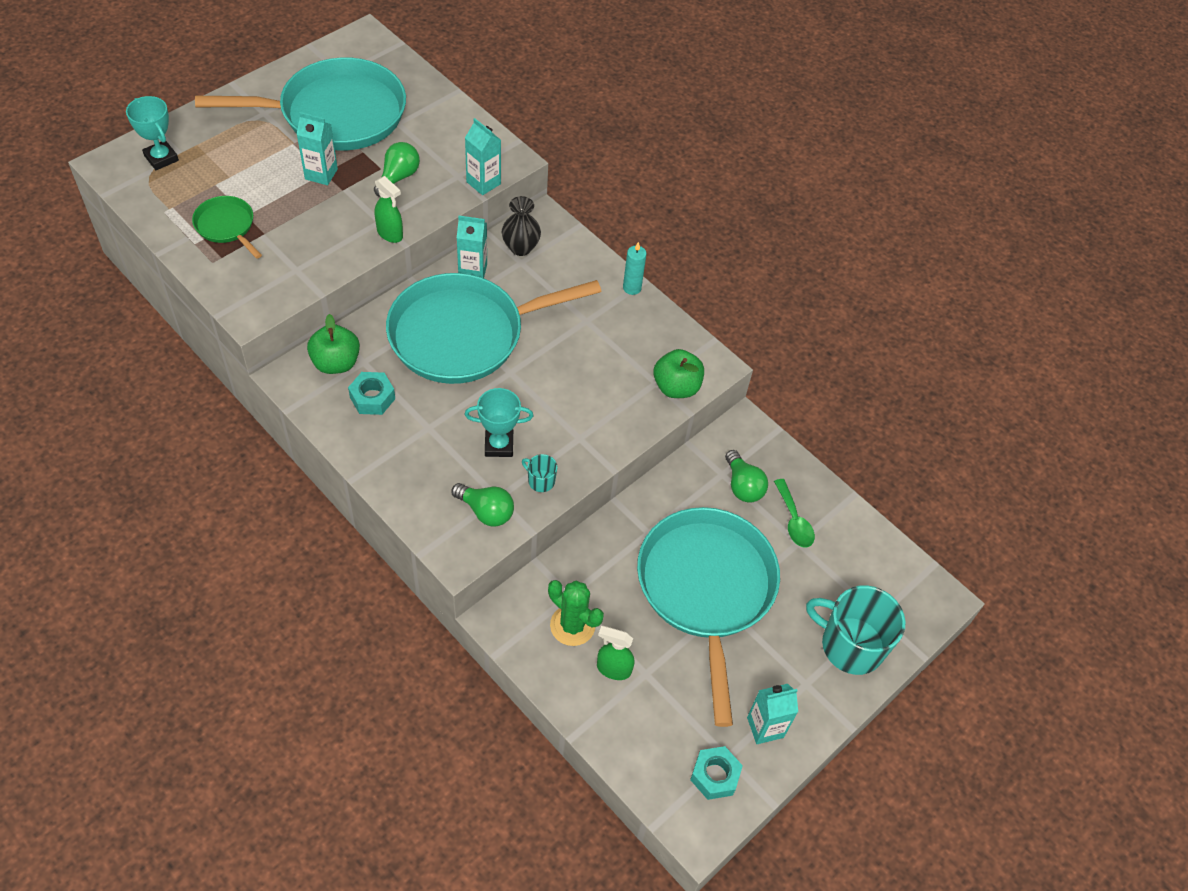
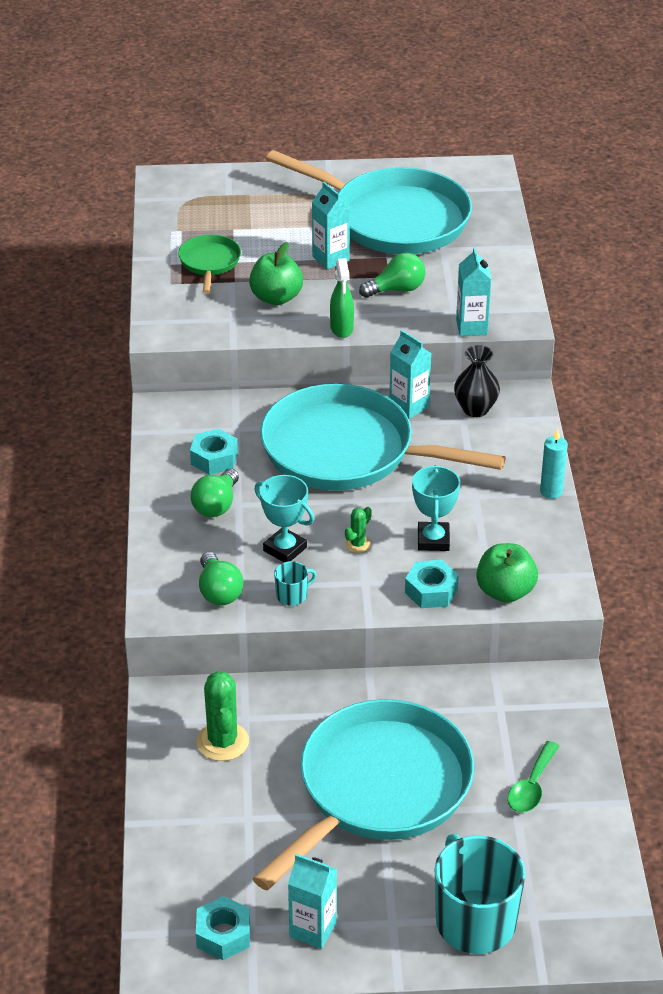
camera: 45 degrees right, 15 degrees down
turquoise trophy [126,96,179,170] -> turquoise trophy moved to [412,465,460,551]
green apple [307,314,360,374] -> green apple moved to [249,242,303,305]
turquoise mug [522,454,557,492] -> turquoise mug turned 75 degrees clockwise [274,561,317,606]
green spray bottle [597,626,634,680] -> none
green light bulb [725,450,768,503] -> green light bulb moved to [190,469,239,517]
none -> green cactus [345,507,372,553]
none -> turquoise nut [405,560,459,608]

